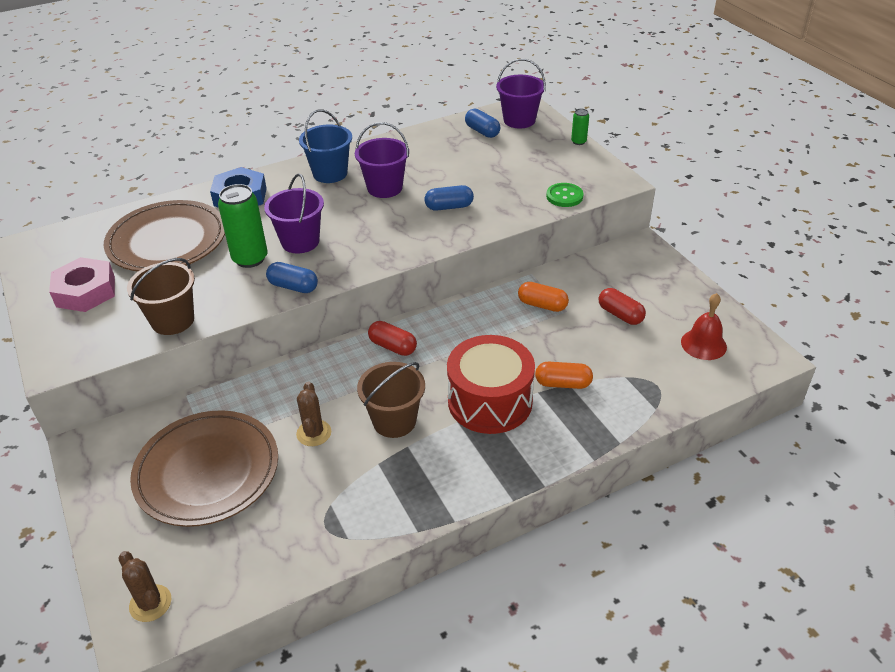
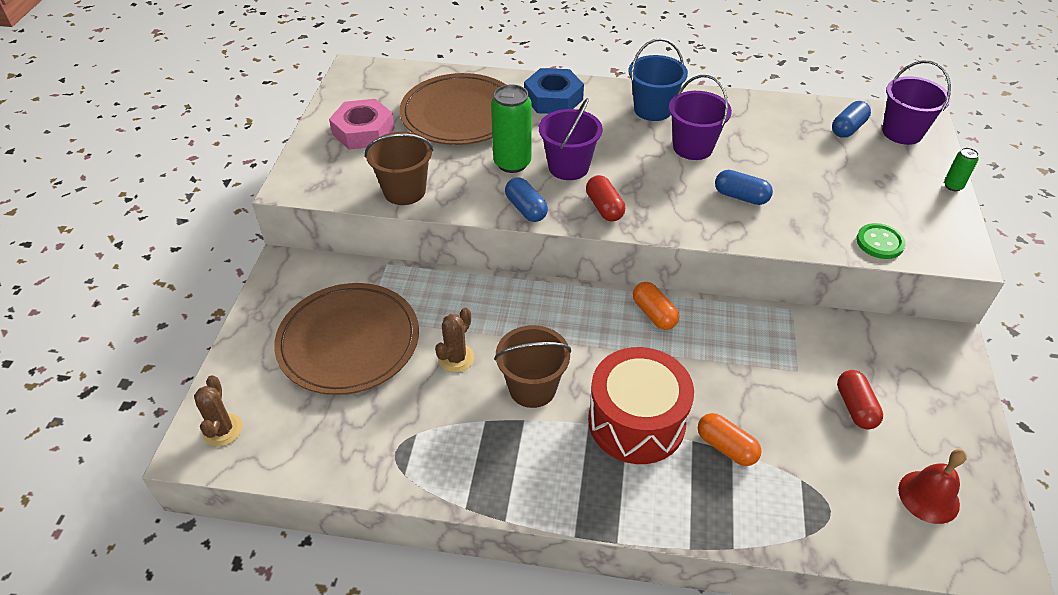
camera: 35 degrees right, 5 degrees up
red capsule [368,321,417,356] -> red capsule moved to [586,175,625,222]
blue capsule [465,109,500,138] -> blue capsule turned 45 degrees clockwise [832,101,871,138]
orange capsule [518,282,569,312] -> orange capsule moved to [633,282,679,330]

